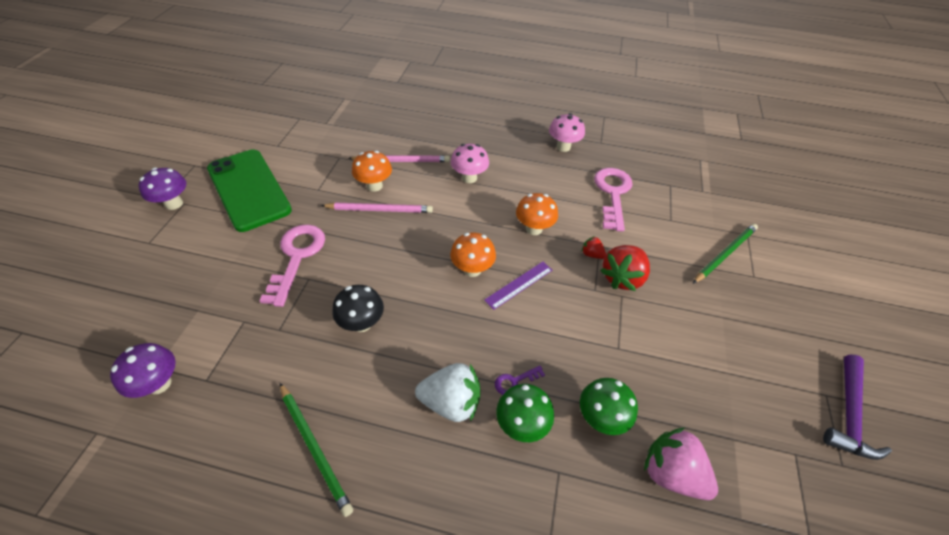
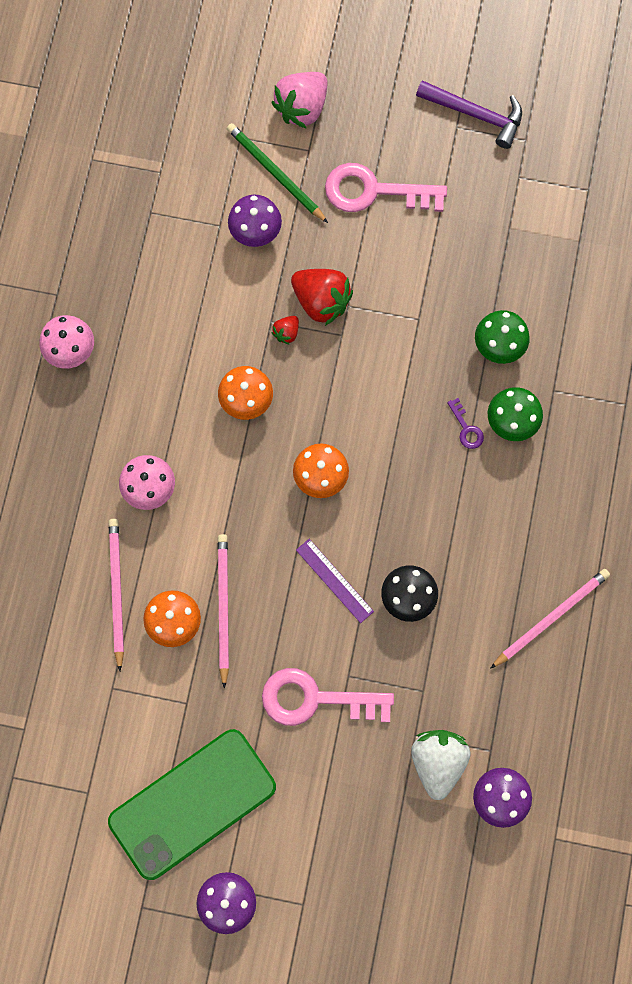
camera: 90 degrees left, 25 degrees up
green pencil [280,383,353,517] -> pink pencil [490,569,610,669]
white strawberry [415,363,480,422] -> white strawberry moved to [411,730,471,800]
purple ruler [484,262,552,310] -> purple ruler moved to [296,539,374,623]
pink key [594,168,633,232] -> pink key moved to [325,163,447,212]
pink strawberry [644,427,718,500] -> pink strawberry moved to [271,72,328,129]
none -> purple mushroom [228,194,282,247]

